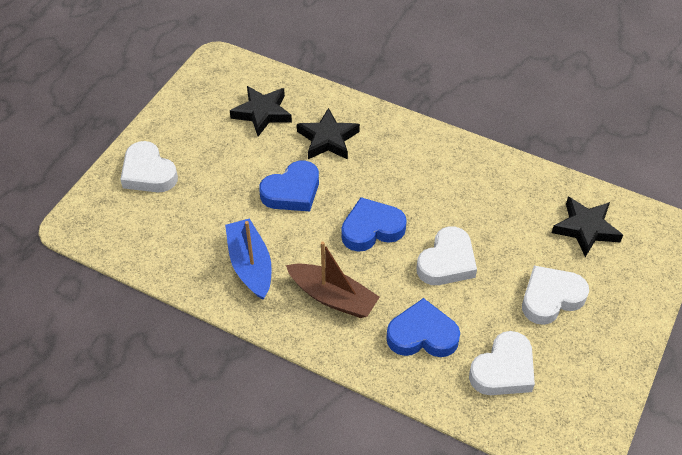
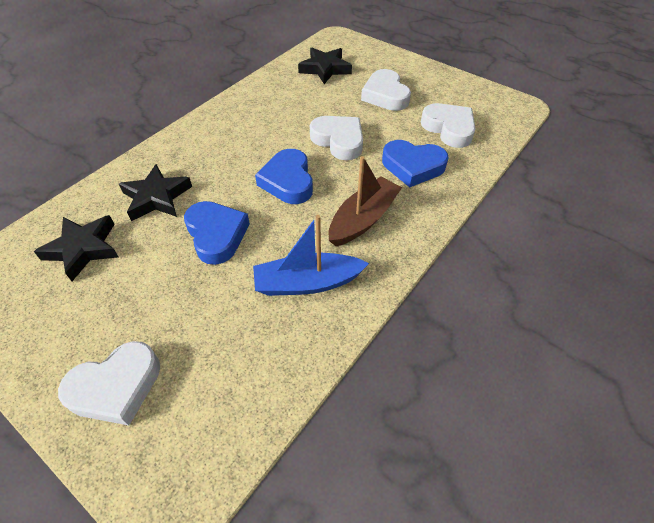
camera: 80 degrees left, 0 degrees up
blue heart [386,298,460,357] -> blue heart turned 90 degrees counterclockwise [382,140,449,187]

